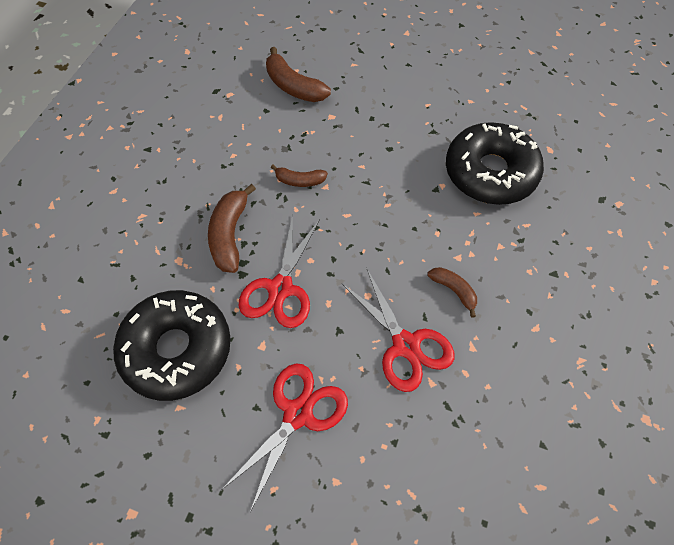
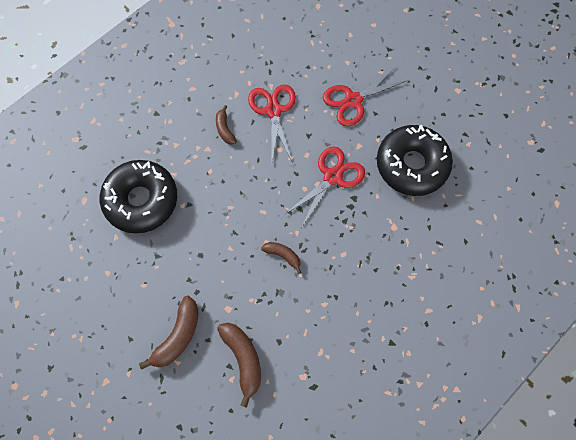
camera: 155 degrees left, 10 degrees up
brown banana [208,184,256,273] -> brown banana moved to [139,295,199,370]

